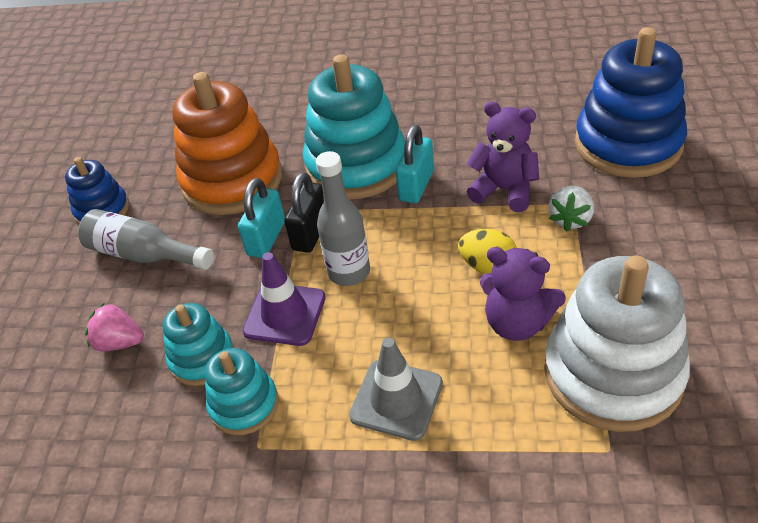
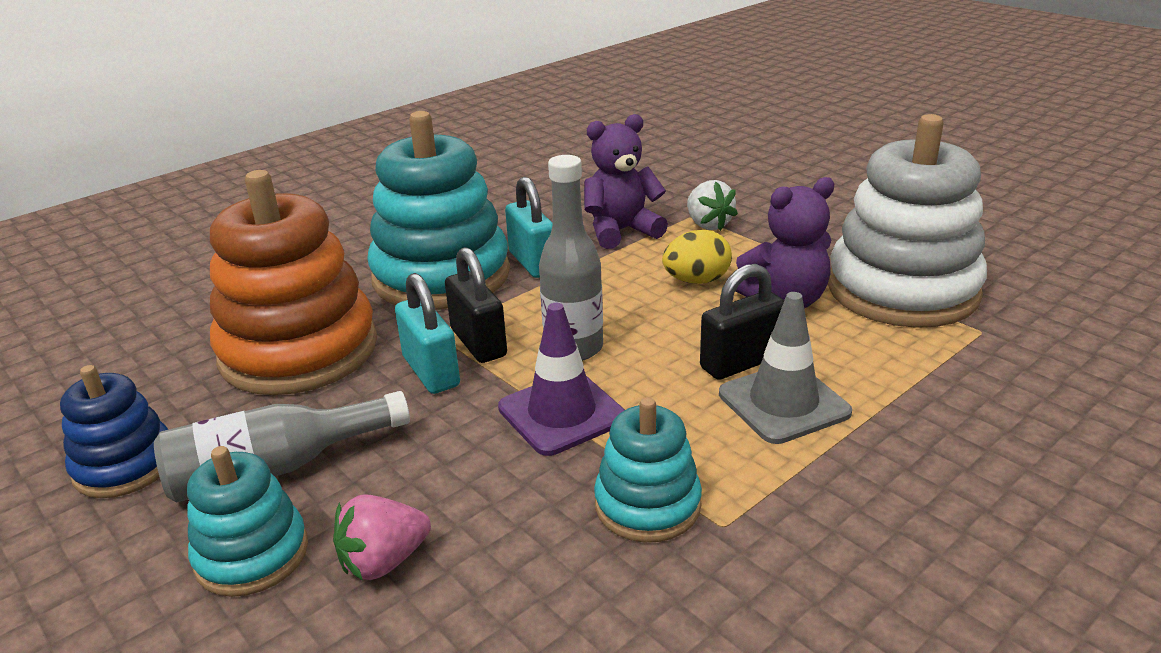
camera: 50 degrees left, 15 degrees down
turquoise stacking toy [163,303,234,386] -> turquoise stacking toy moved to [187,446,308,597]
blue stacking toy [575,27,687,178] -> none
none -> black padlock [700,264,784,380]

